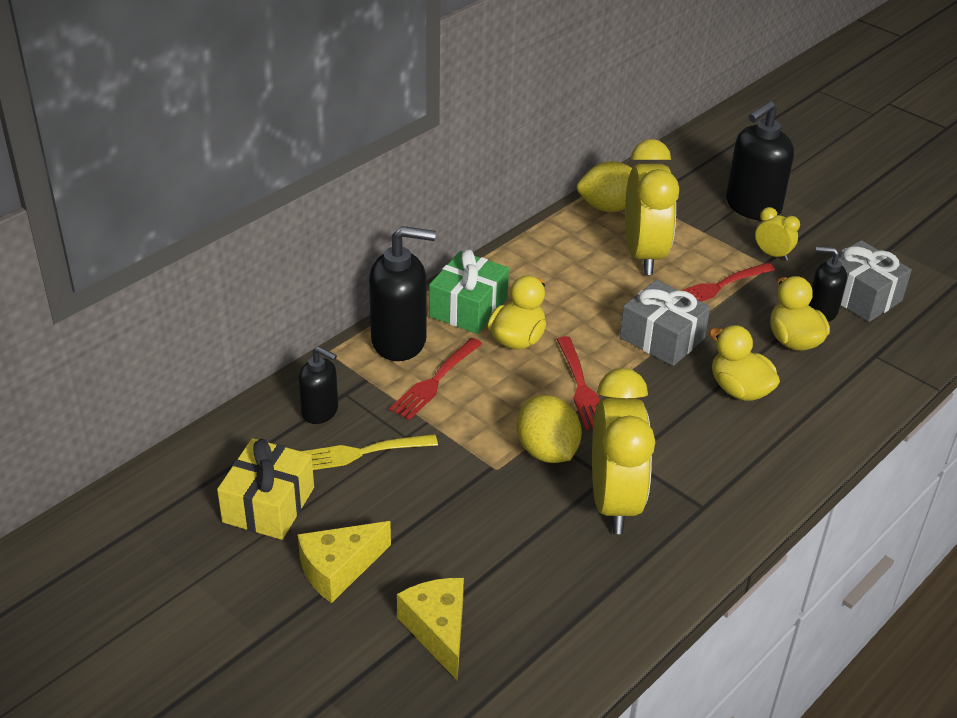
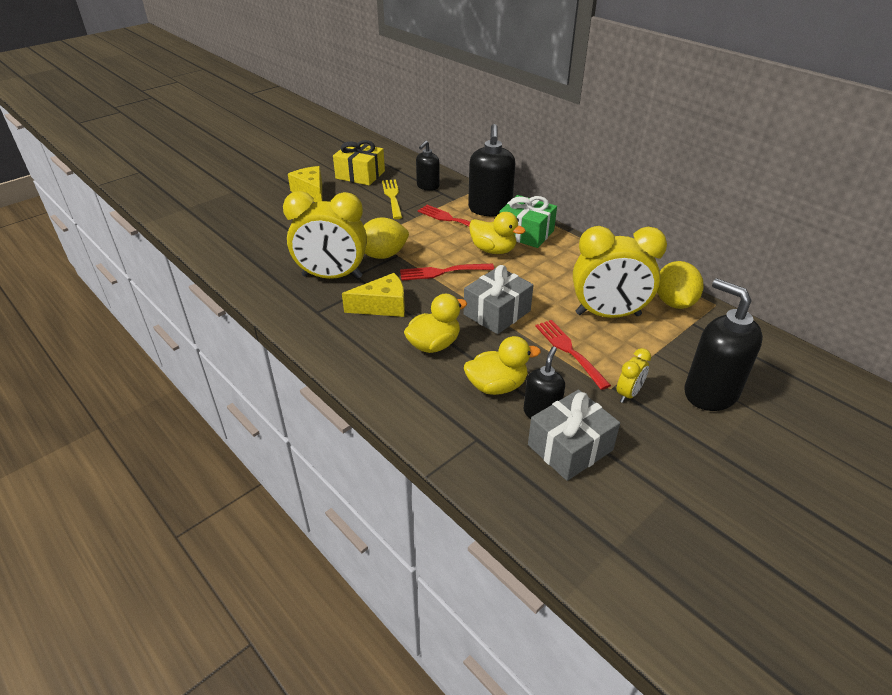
camera: 95 degrees right, 0 degrees up
yellow cheese [397,578,464,681] -> yellow cheese moved to [342,273,405,317]

